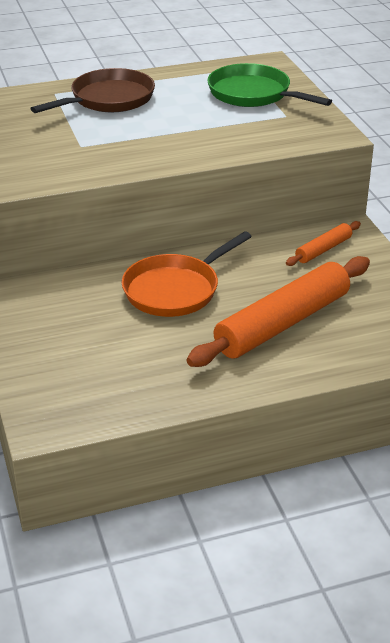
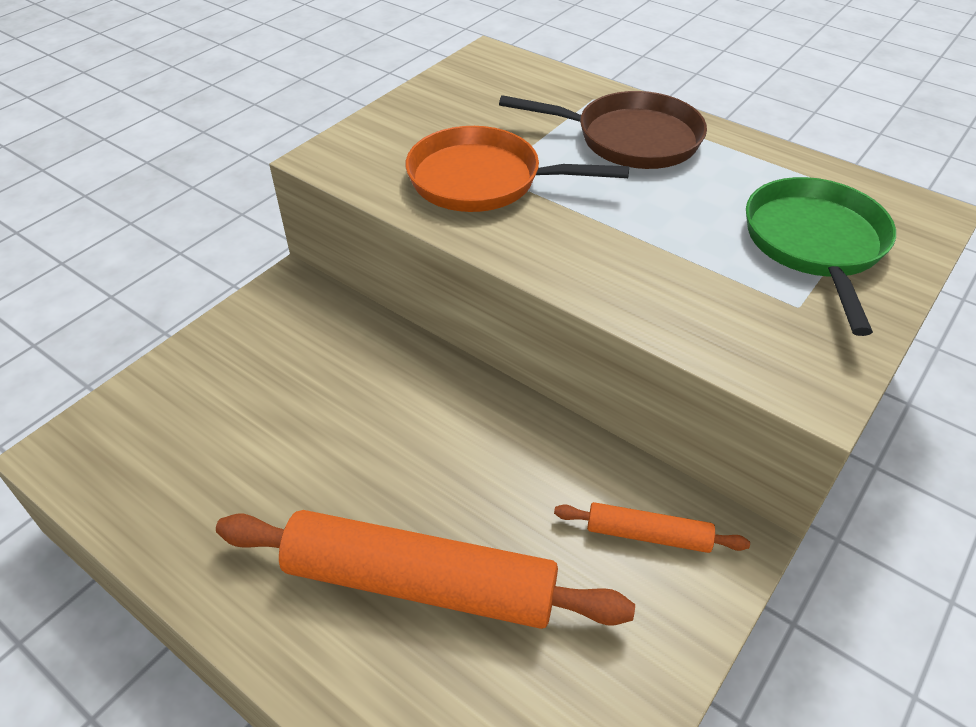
camera: 55 degrees right, 10 degrees up
orange pan [122,231,252,317] -> orange pan moved to [406,126,629,212]

